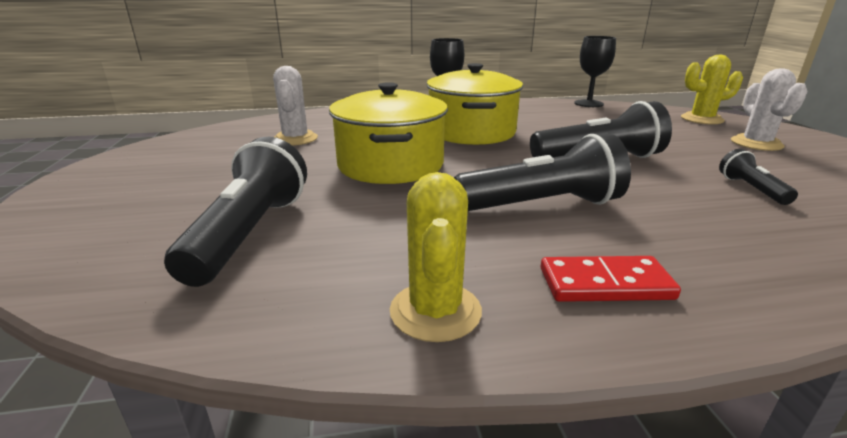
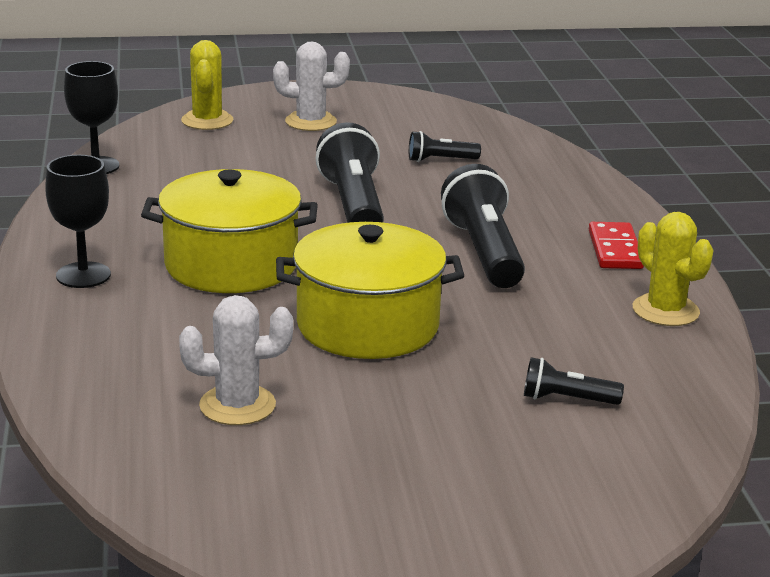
camera: 90 degrees left, 0 degrees up
black flashlight [164,137,307,287] -> black flashlight [524,357,624,405], size x0.51
yellow cactus [390,172,482,342] -> yellow cactus turned 60 degrees clockwise [633,212,713,326]

